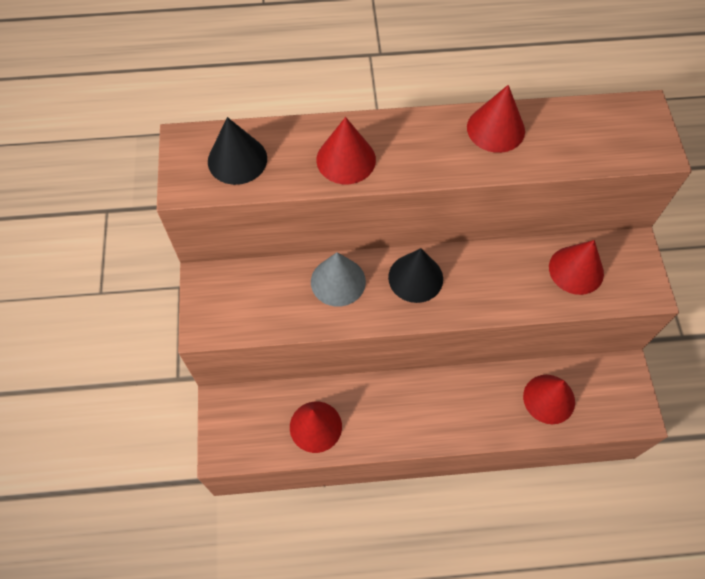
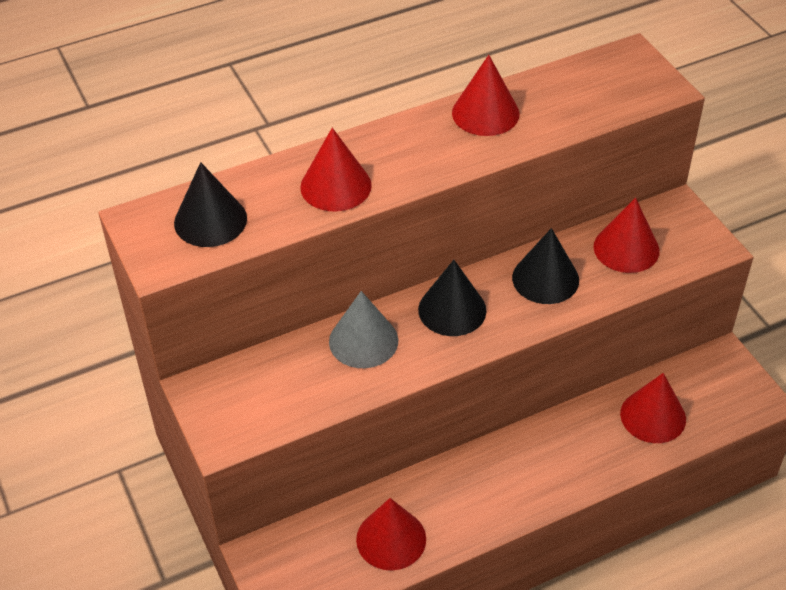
camera: 20 degrees left, 15 degrees down
none -> black cone [512,228,579,304]

